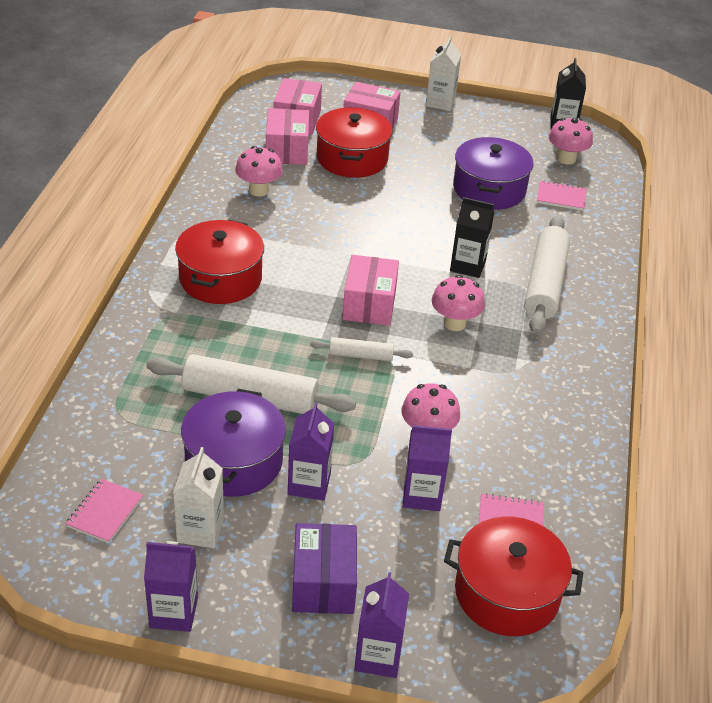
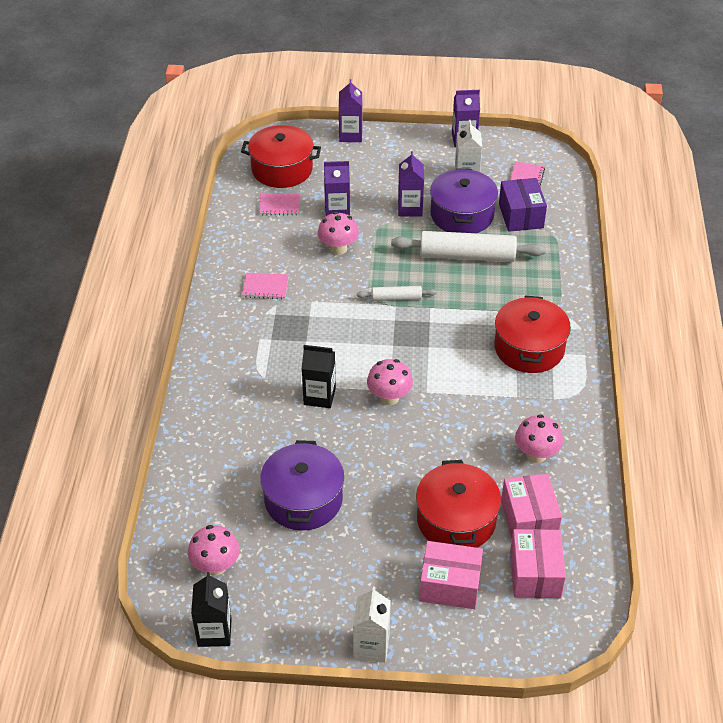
camera: 175 degrees right, 5 degrees up
purple box [292,523,357,614] -> purple box moved to [499,178,547,232]
pink box [343,255,399,326] -> none
pink mushroom [432,275,485,331] -> pink mushroom moved to [367,359,413,405]
white rolling pin [524,215,570,335] -> none
pink notebook [537,180,587,211] -> pink notebook moved to [242,273,289,300]

